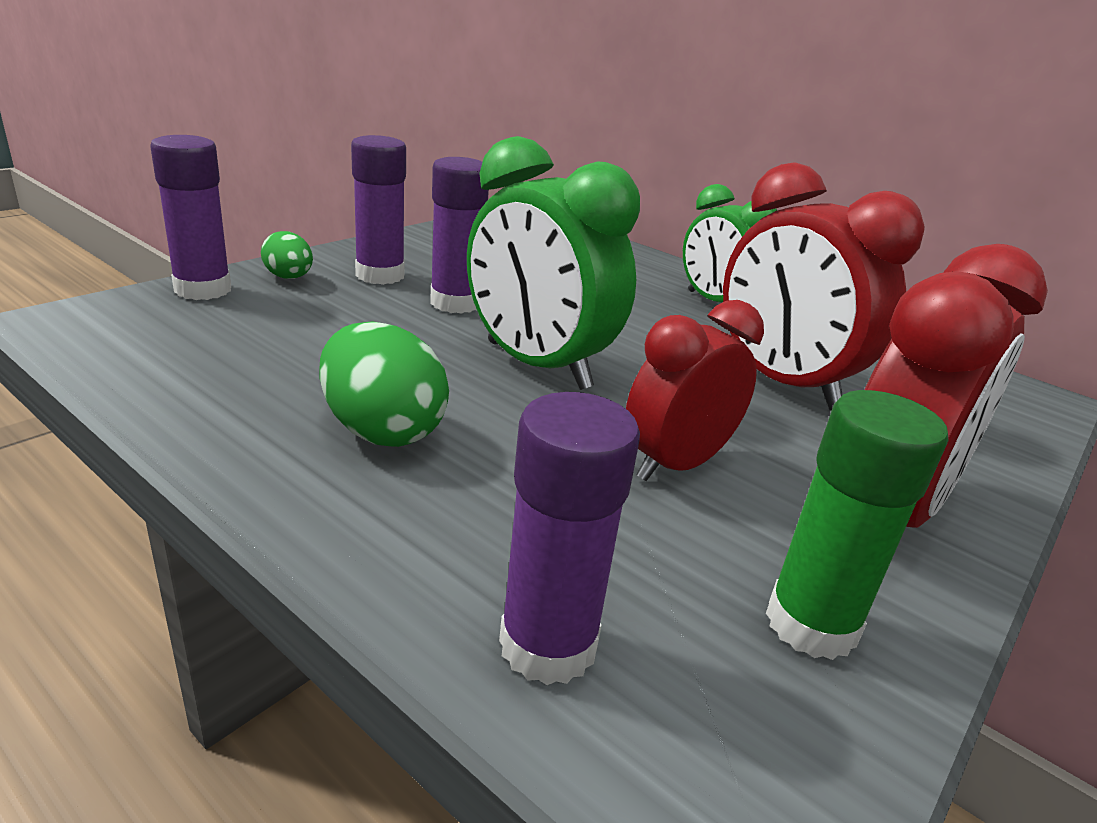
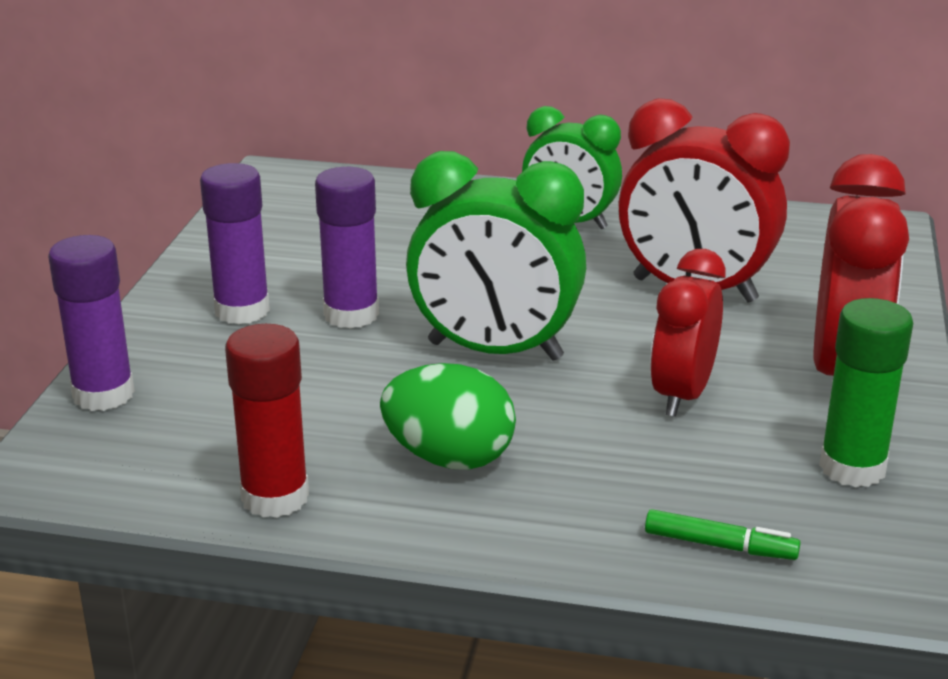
camera: 25 degrees left, 0 degrees up
green egg [261,231,313,279] -> none
purple glue stick [499,392,640,685] -> green marker [645,509,801,560]
none -> red glue stick [225,324,309,518]

